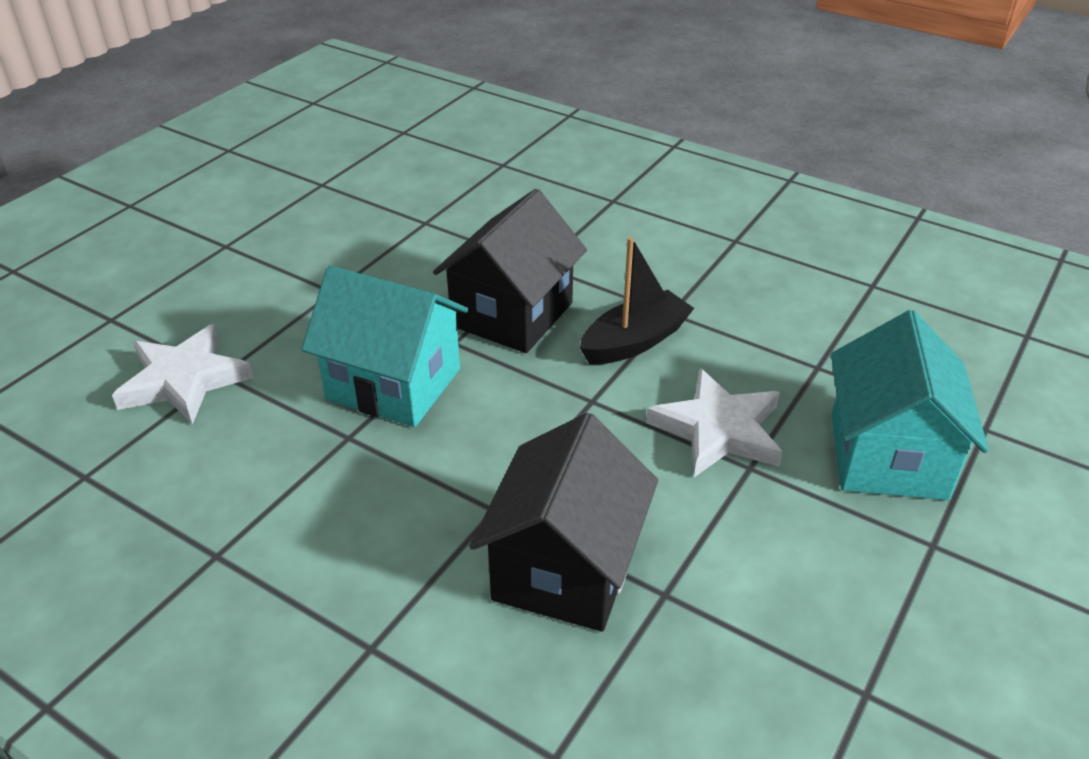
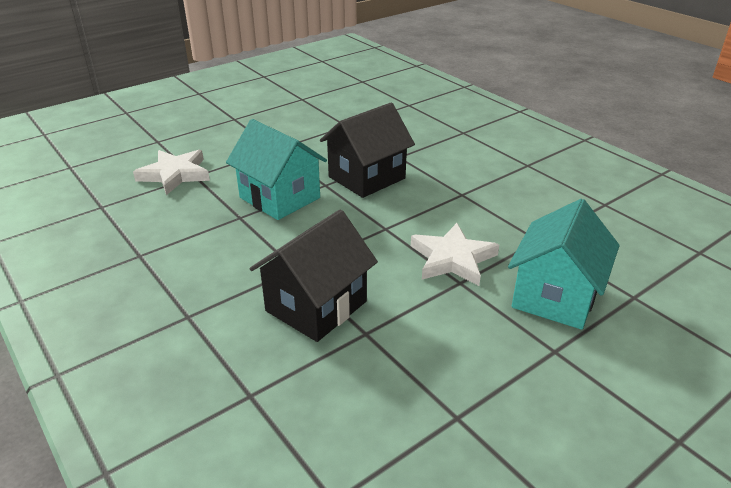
camera: 20 degrees right, 5 degrees down
black boat [580,237,694,364] -> none

